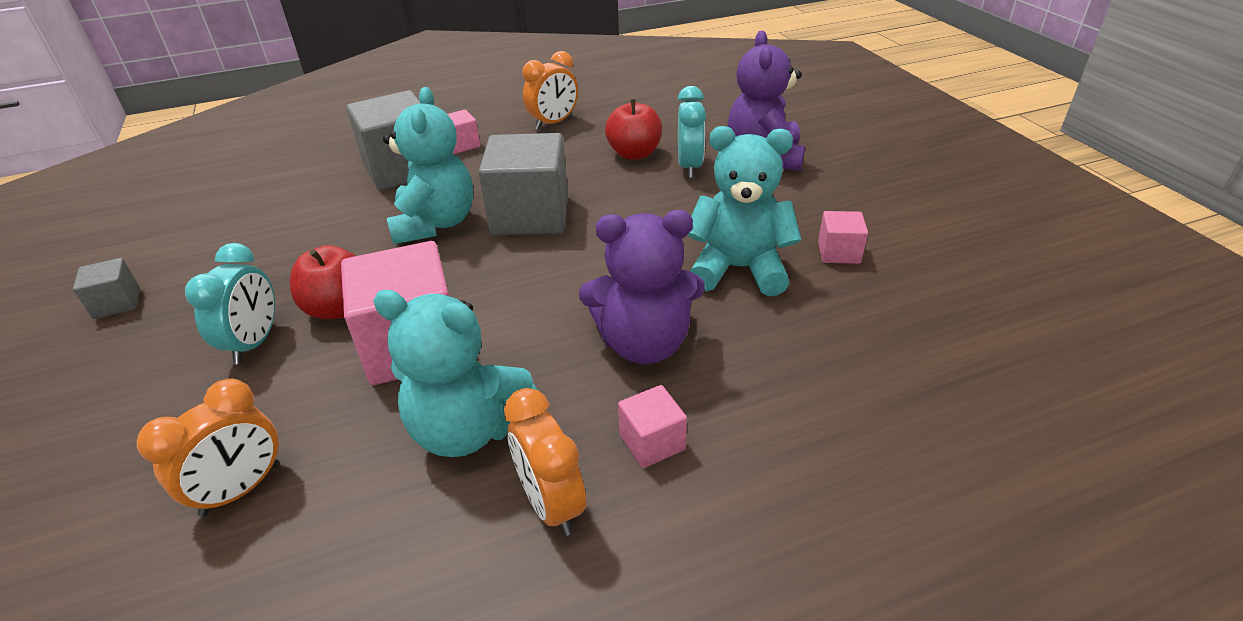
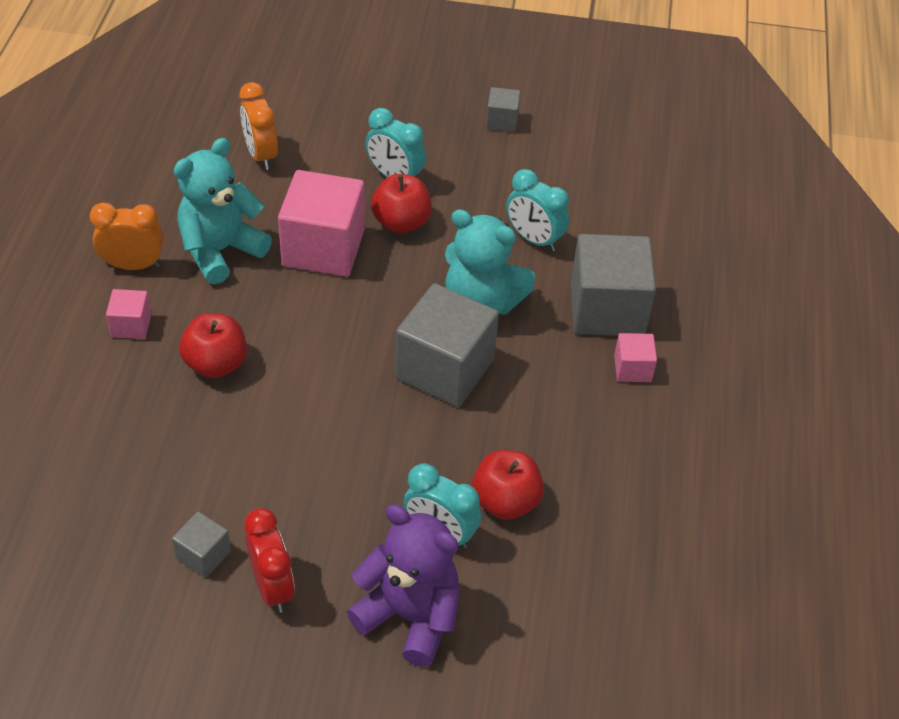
camera: 115 degrees right, 10 degrees up
orange clock [523,51,578,130] -> none
purple teddy bear [579,210,705,364] -> red apple [179,313,247,378]
turquoise teddy bear [687,126,801,296] -> none
pink cube [818,211,868,264] -> grey cube [172,512,231,578]
none -> red clock [244,508,295,613]
none -> turquoise clock [506,169,569,251]

